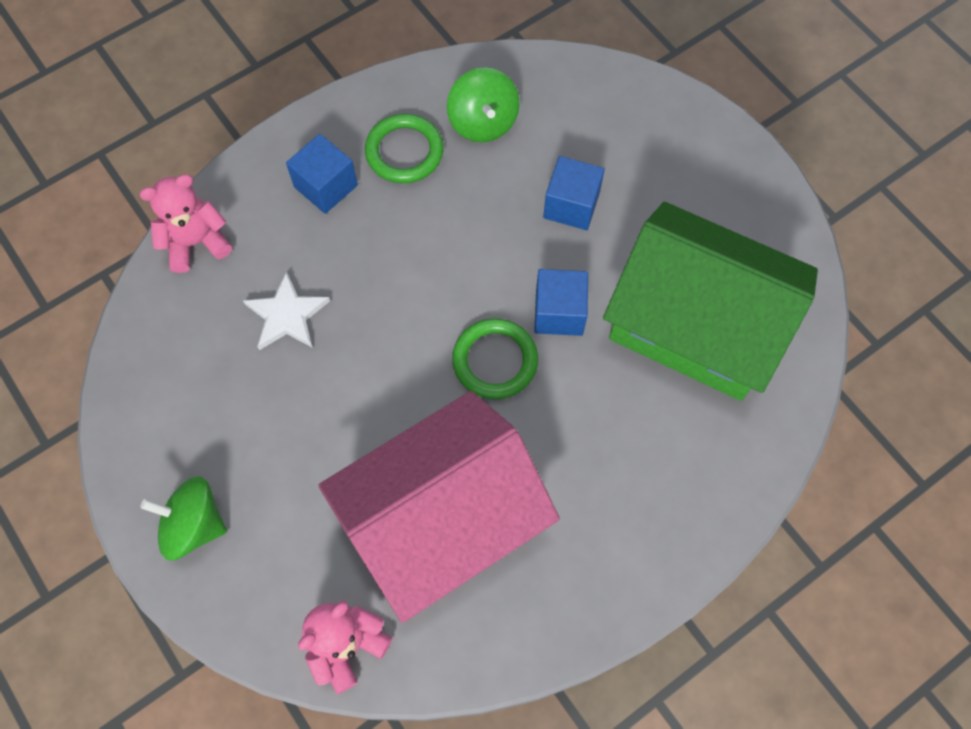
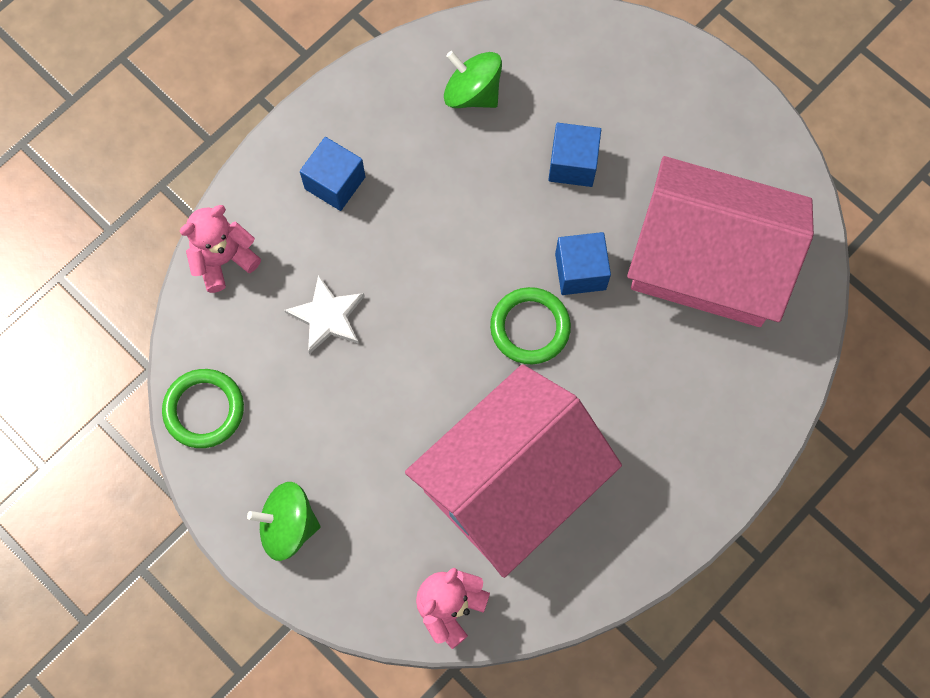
camera: 10 degrees left, 5 degrees up
green ring [365,114,444,183] -> green ring moved to [162,369,244,448]
green spinning top [447,67,520,142] -> green spinning top turned 150 degrees clockwise [444,51,502,108]
green house [603,202,818,401] -> pink house [627,156,814,327]

